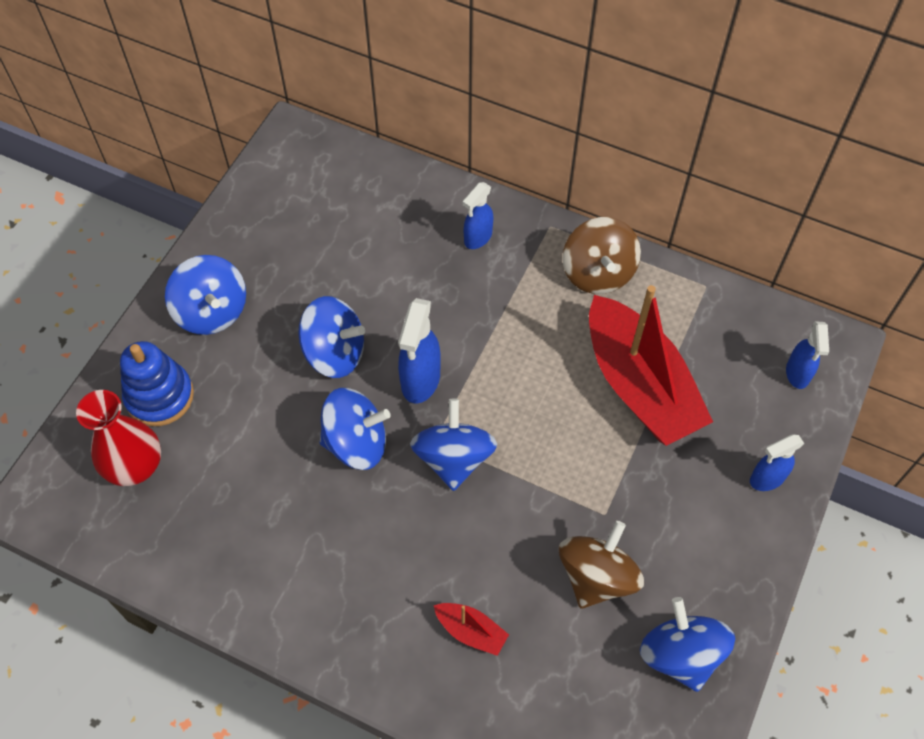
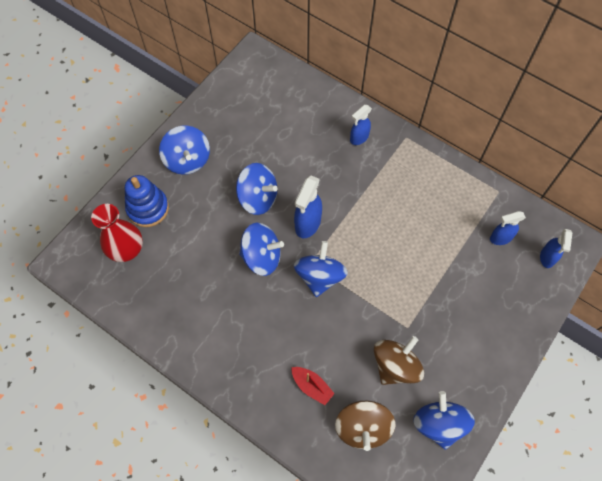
camera: 10 degrees right, 5 degrees up
brown spinning top [562,217,641,294] -> brown spinning top moved to [335,401,395,451]
red boat [589,285,713,446] -> none
blue spray bottle [750,434,804,491] -> blue spray bottle moved to [490,211,526,245]

